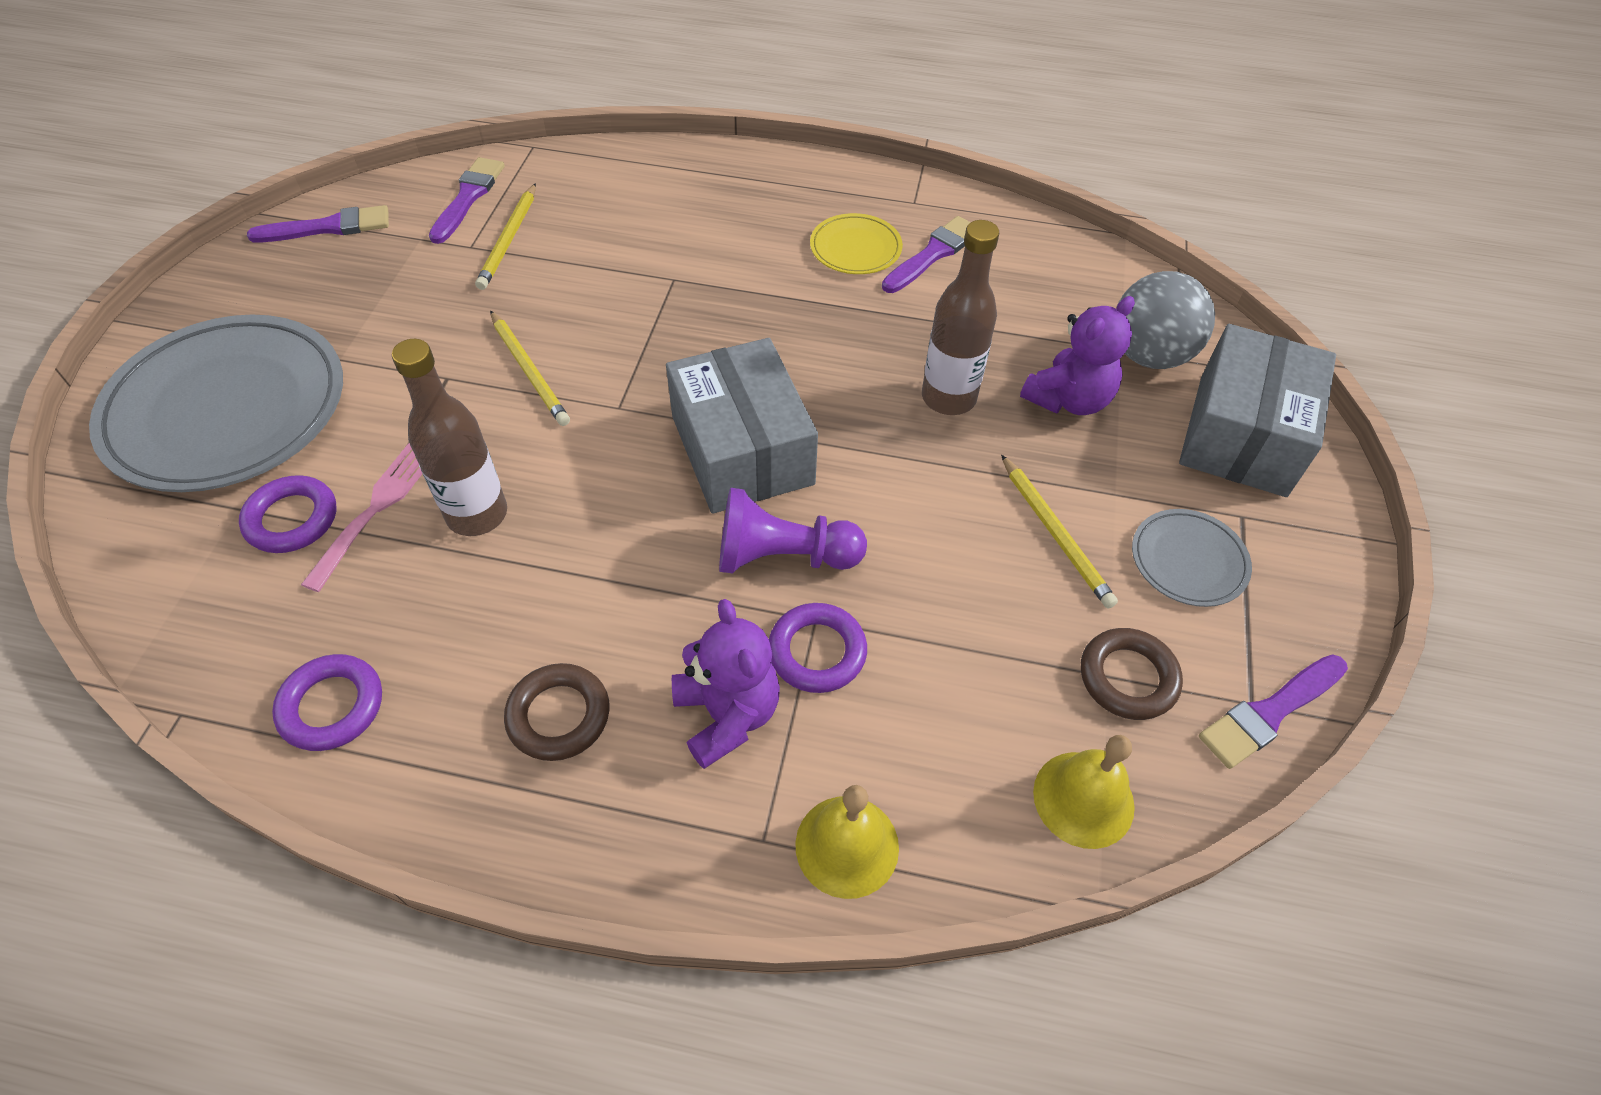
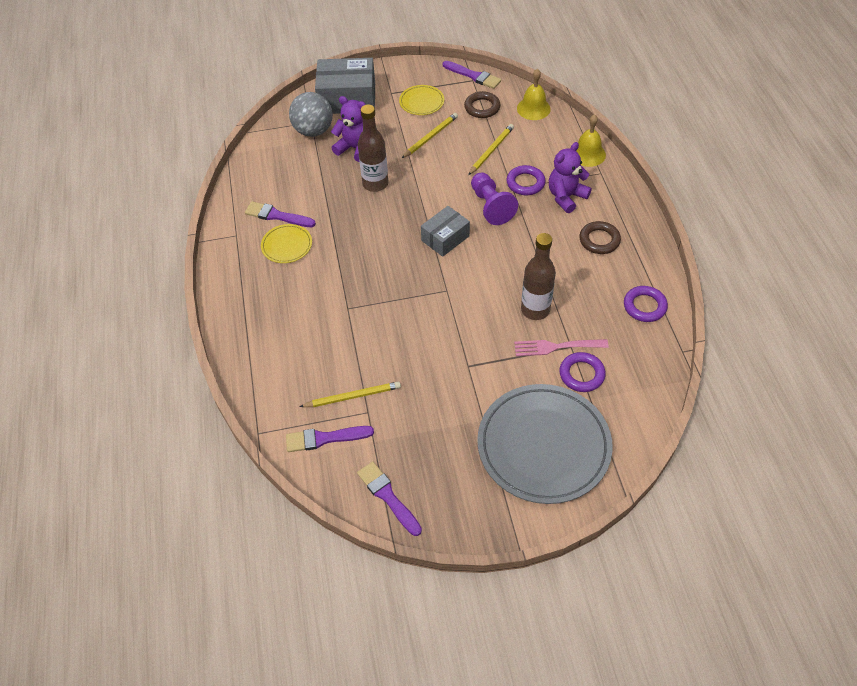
camera: 110 degrees left, 0 degrees up
yellow pencil [490,310,570,426] -> yellow pencil moved to [468,124,514,175]
grey box [666,338,818,514] -> grey box [421,206,470,257], size x0.61
grey plate [1132,509,1252,607] -> yellow plate [399,85,444,115]

